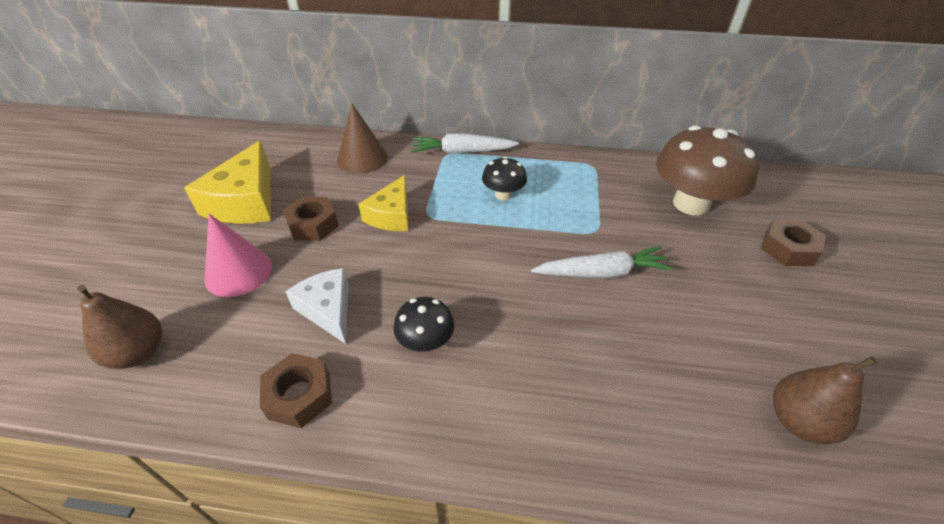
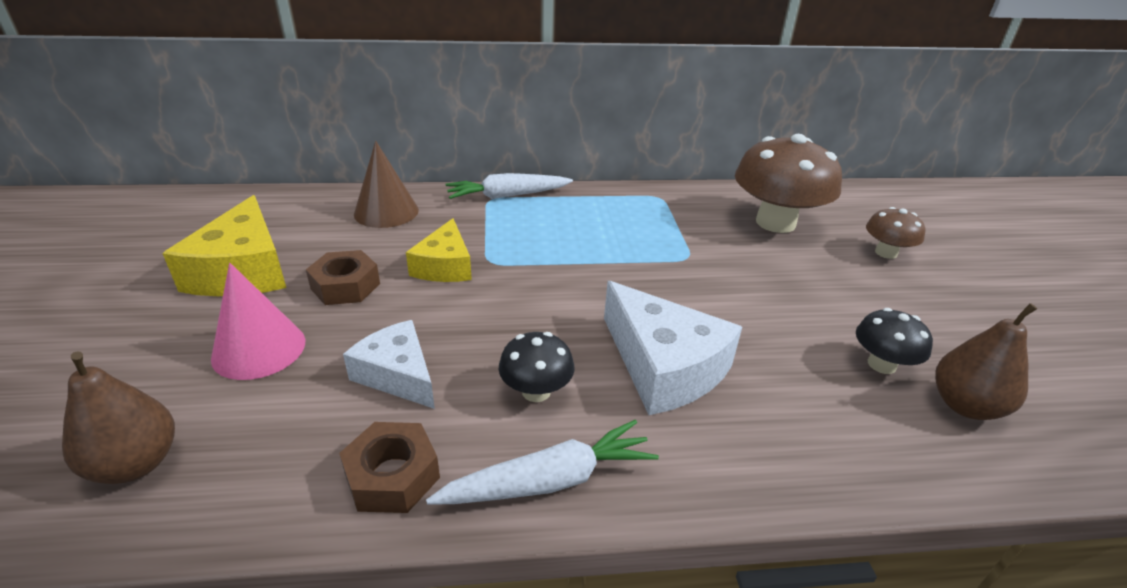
camera: 15 degrees left, 10 degrees down
black mushroom [482,156,527,200] -> black mushroom moved to [856,308,933,374]
white carrot [531,246,674,279] -> white carrot moved to [426,420,659,505]
brown nut [761,219,826,266] -> brown mushroom [866,207,925,259]
none -> white cheese [604,281,742,415]

